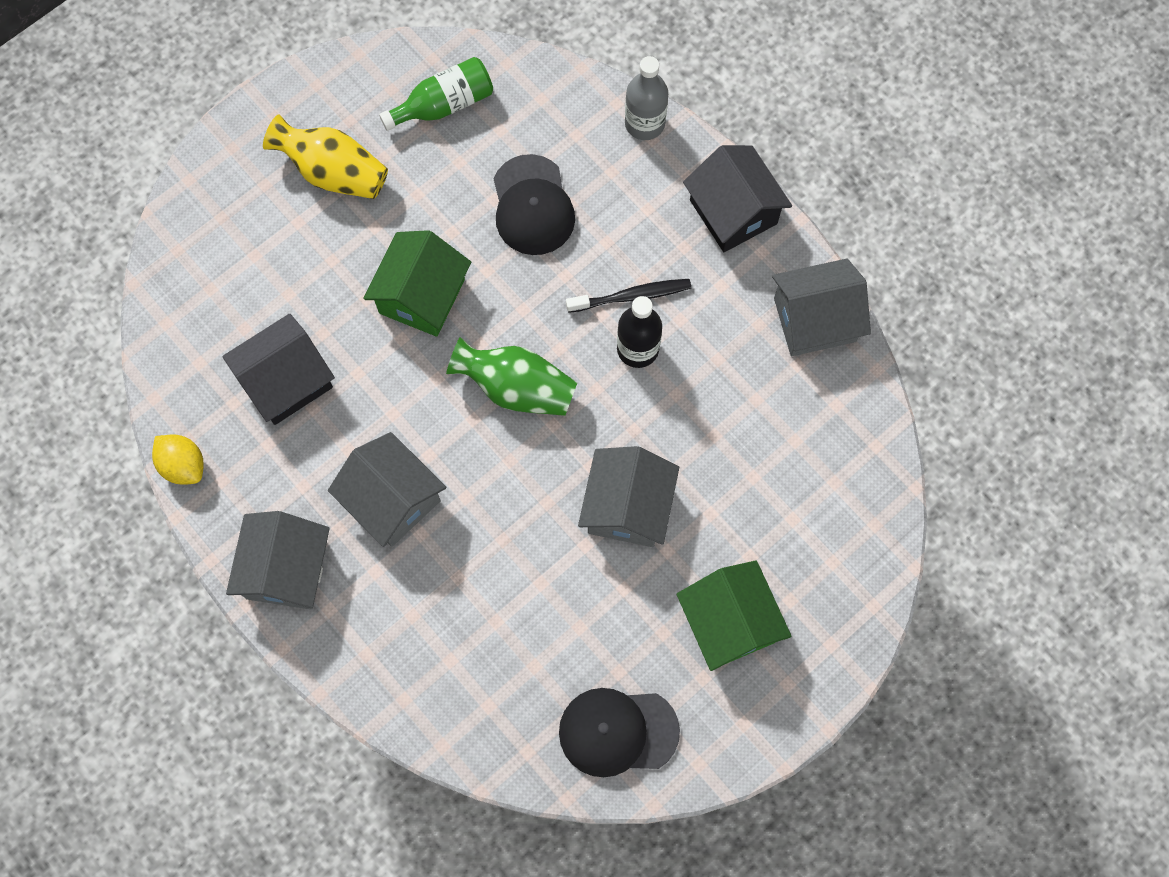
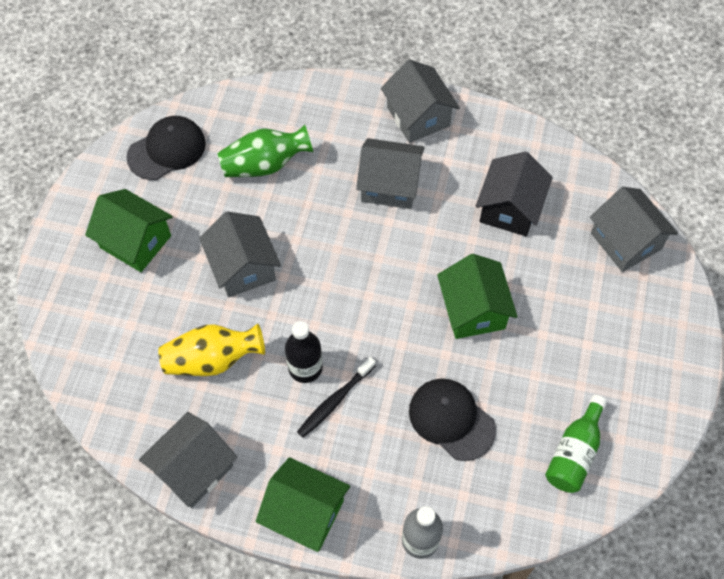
camera: 145 degrees right, 10 degrees down
yellow lemon [152,434,204,485] -> none
yellow vase [263,114,388,199] -> yellow vase moved to [158,324,265,376]
green vase [446,337,577,416] -> green vase moved to [218,125,313,177]
black house [683,145,792,252] -> green house [256,457,350,552]
none -> grey house [590,187,678,272]

